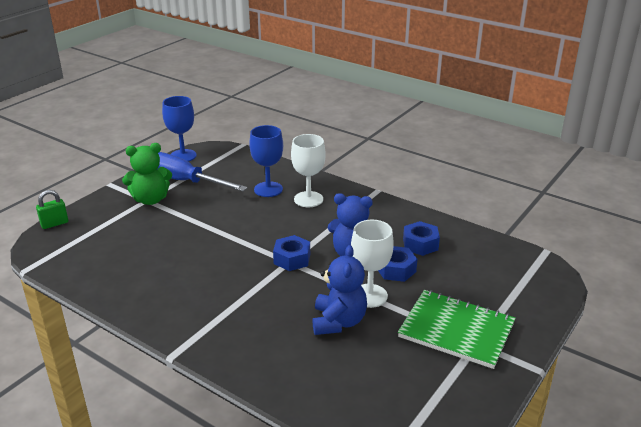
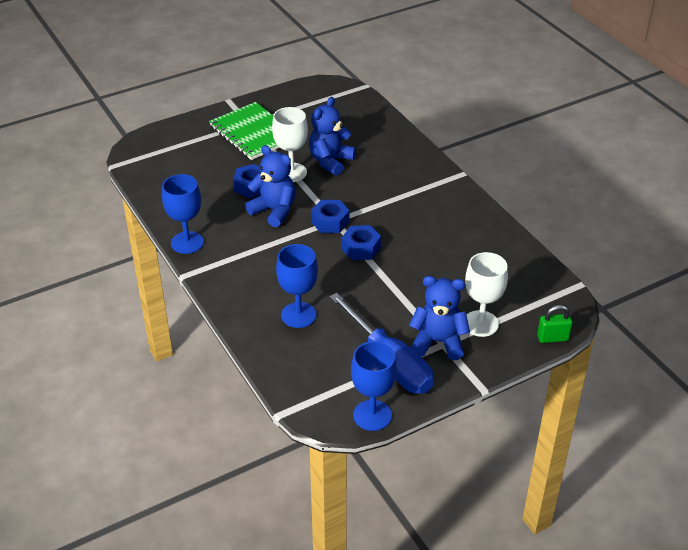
camera: 155 degrees left, 10 degrees up
green teddy bear [122,143,172,205] -> blue teddy bear [409,276,470,360]
white goblet [291,134,325,207] -> white goblet moved to [465,252,508,337]
blue nut [403,221,440,256] -> blue nut moved to [342,225,381,260]
none -> blue goblet [162,174,204,254]

